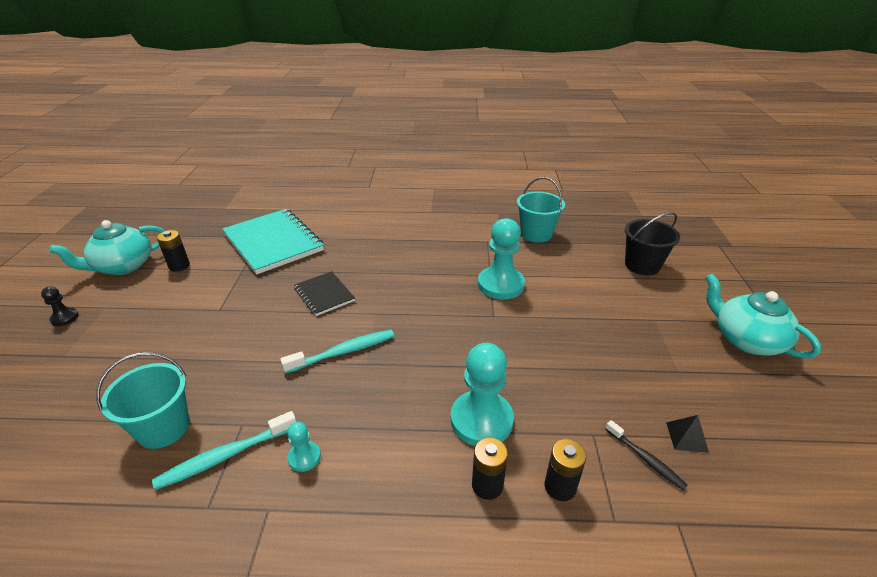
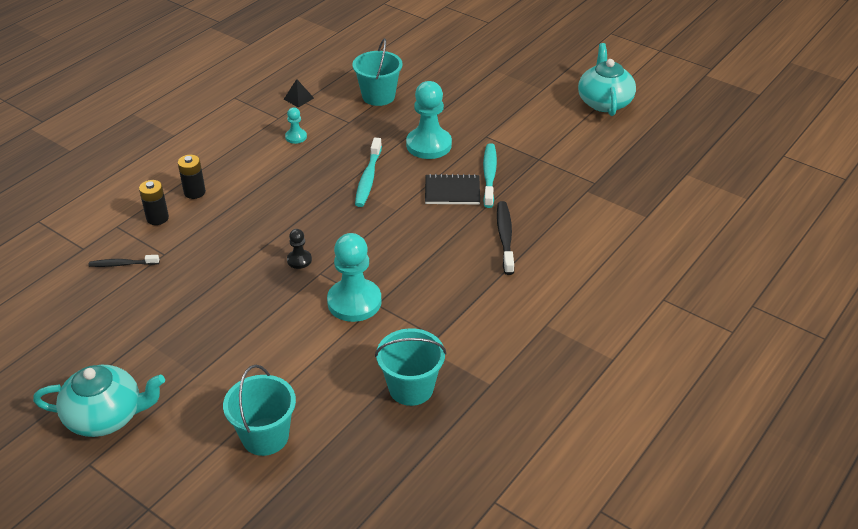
camera: 125 degrees right, 5 degrees up
black pawn [41,286,79,326] -> black pawn moved to [287,229,312,269]
turquoise toothbrush [152,411,297,490] -> turquoise toothbrush moved to [483,143,497,208]
black battery [157,230,190,272] -> none
turquoise notebook [222,209,324,275] -> none
turquoise pawn [451,343,514,446] -> turquoise pawn moved to [406,81,452,159]
black bucket [625,212,680,275] -> turquoise bucket [223,365,296,456]
black pyramid [666,415,709,453] -> black pyramid moved to [283,79,314,108]
none -> black toothbrush [497,201,514,275]

